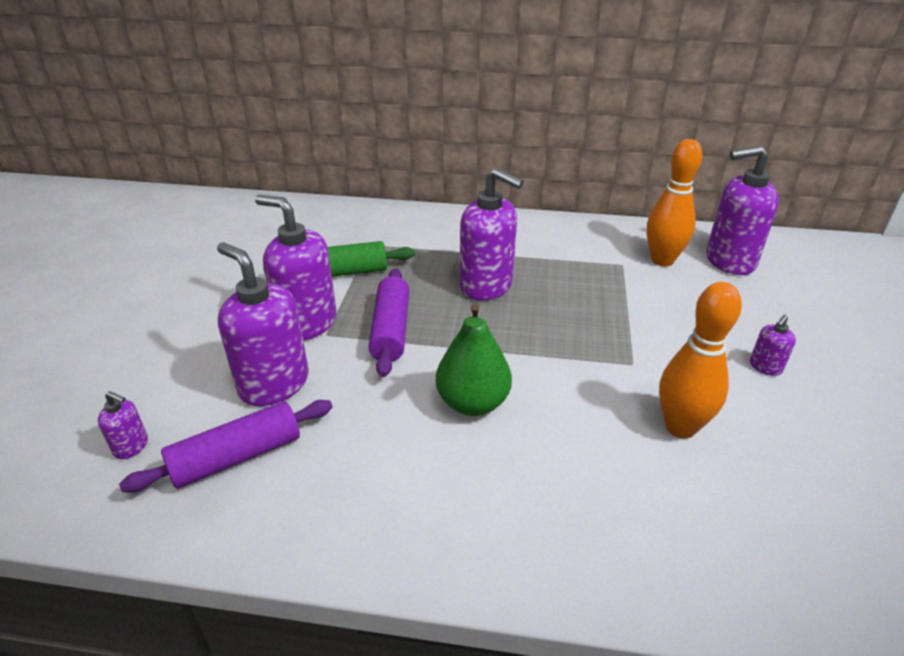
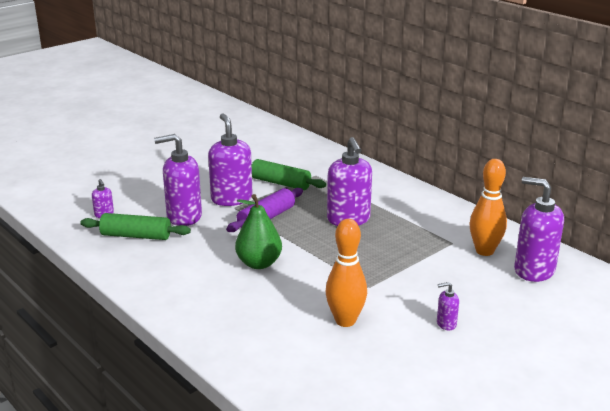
camera: 40 degrees right, 10 degrees down
purple rolling pin [119,400,332,493] -> green rolling pin [80,213,191,240]
purple soap dispenser [217,242,308,406] -> purple soap dispenser turned 90 degrees counterclockwise [154,134,202,226]

